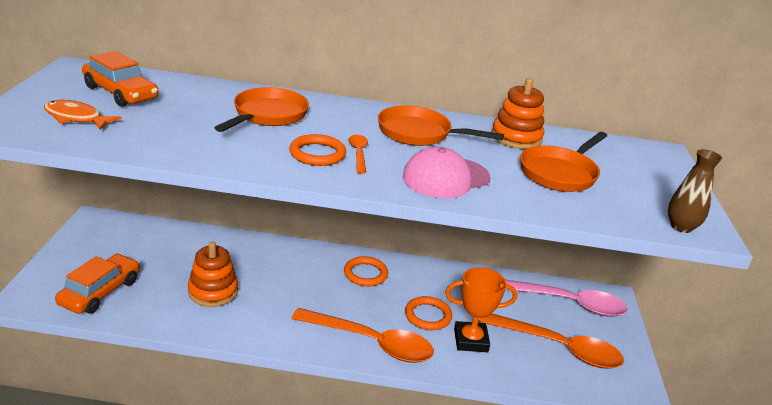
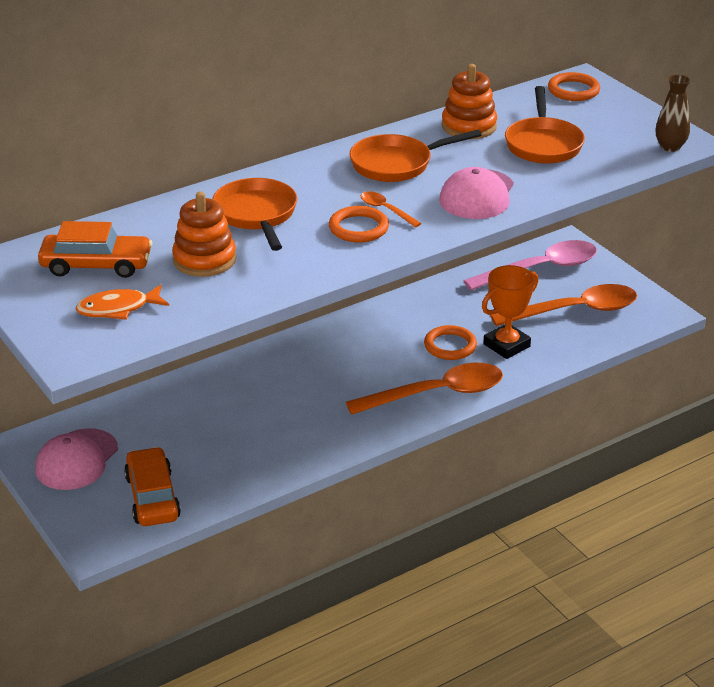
camera: 35 degrees left, 5 degrees up
orange stacking toy [188,241,238,307] -> orange stacking toy moved to [172,191,236,277]
orange ring [344,256,388,286] -> orange ring moved to [548,72,600,101]
none -> pink cap [35,428,118,490]

